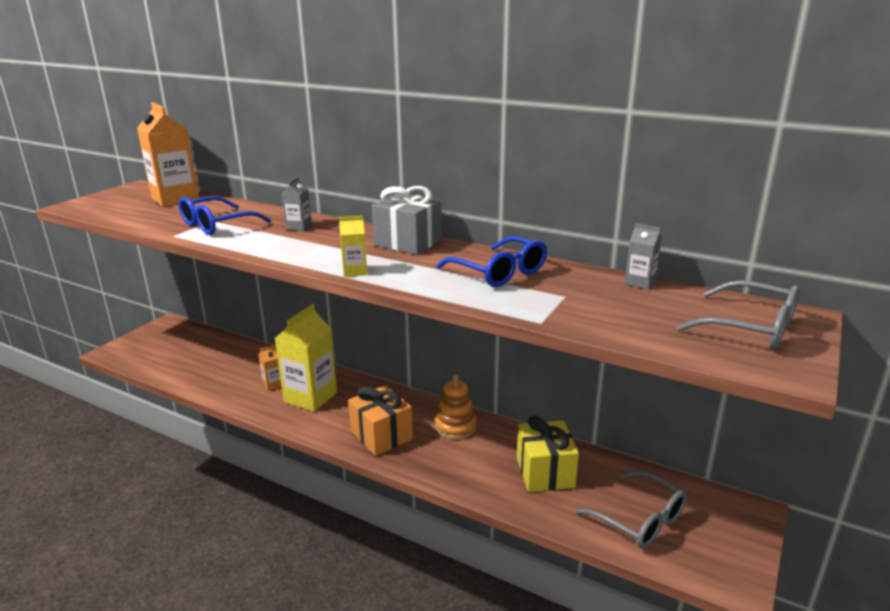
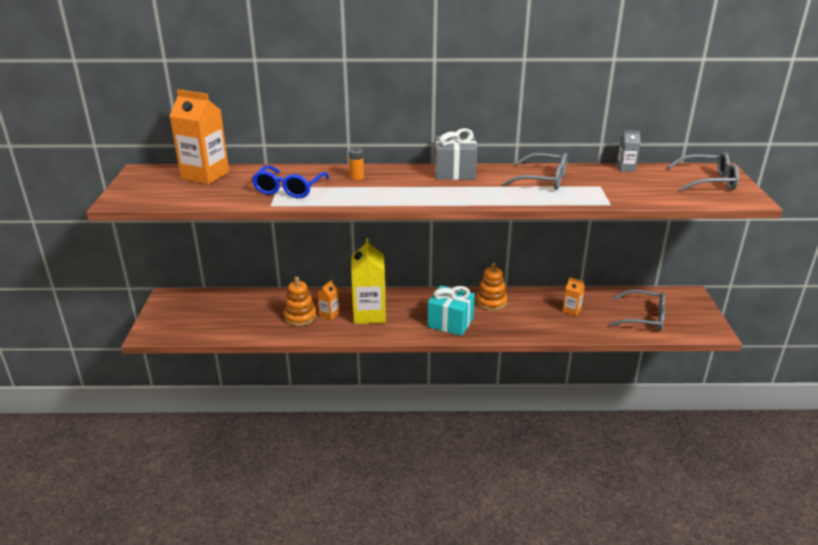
camera: 30 degrees left, 5 degrees up
grey carton [281,177,312,231] -> orange battery [349,148,364,180]
yellow carton [339,216,367,277] -> none
orange gift [348,385,413,456] -> turquoise gift [427,285,475,336]
blue glasses [436,236,547,287] -> grey glasses [503,153,568,190]
yellow gift [517,416,579,492] -> orange carton [562,278,585,316]
none -> orange stacking toy [284,276,317,326]

